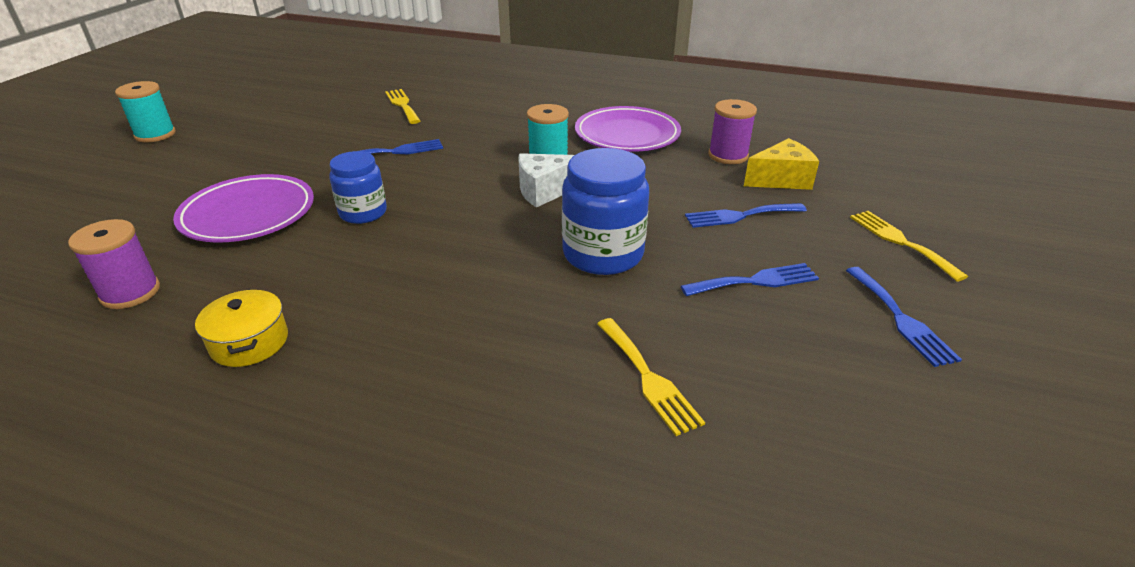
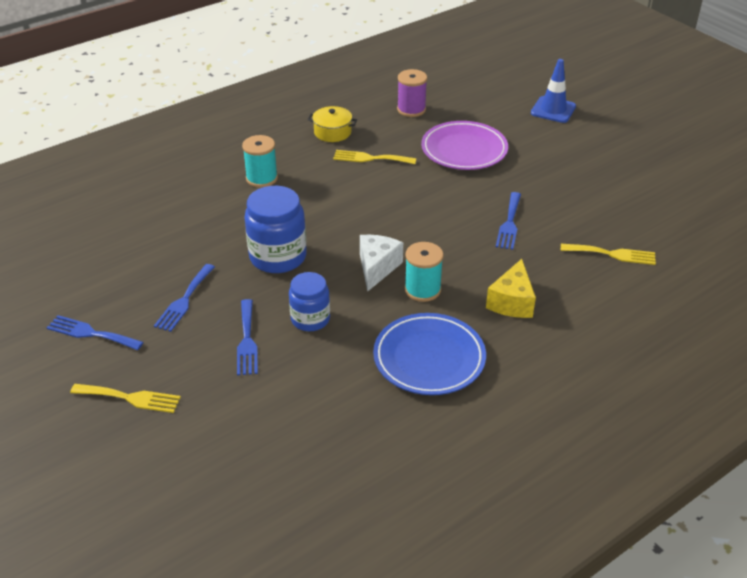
camera: 125 degrees right, 5 degrees up
turquoise spool [115,81,176,142] -> turquoise spool moved to [242,135,278,188]
blue jar [329,151,387,224] -> blue jar moved to [289,272,330,331]
purple plate [575,106,681,152] -> blue plate [373,313,486,395]
yellow fork [597,318,705,436] -> yellow fork moved to [333,150,416,164]
blue fork [685,203,807,228] -> blue fork turned 150 degrees clockwise [237,299,258,375]
purple spool [708,99,757,164] -> none
yellow cheese [744,138,819,190] -> yellow cheese moved to [486,259,536,318]
none -> blue traffic cone [531,59,576,123]

